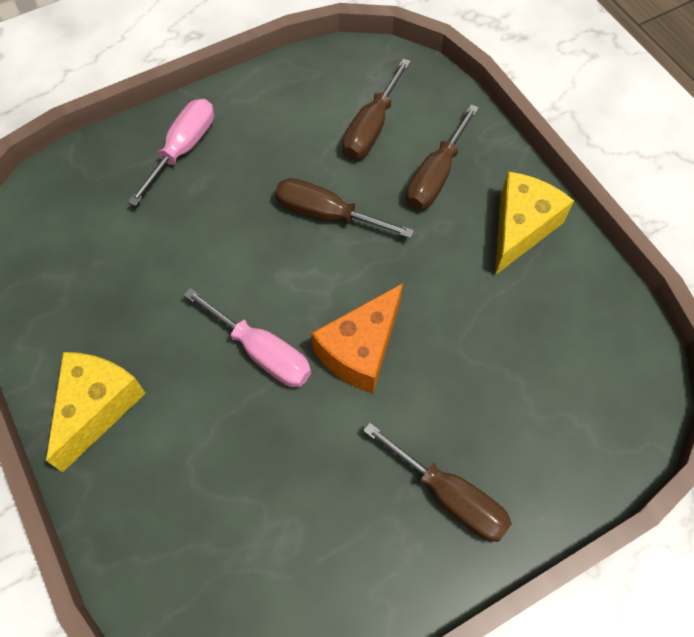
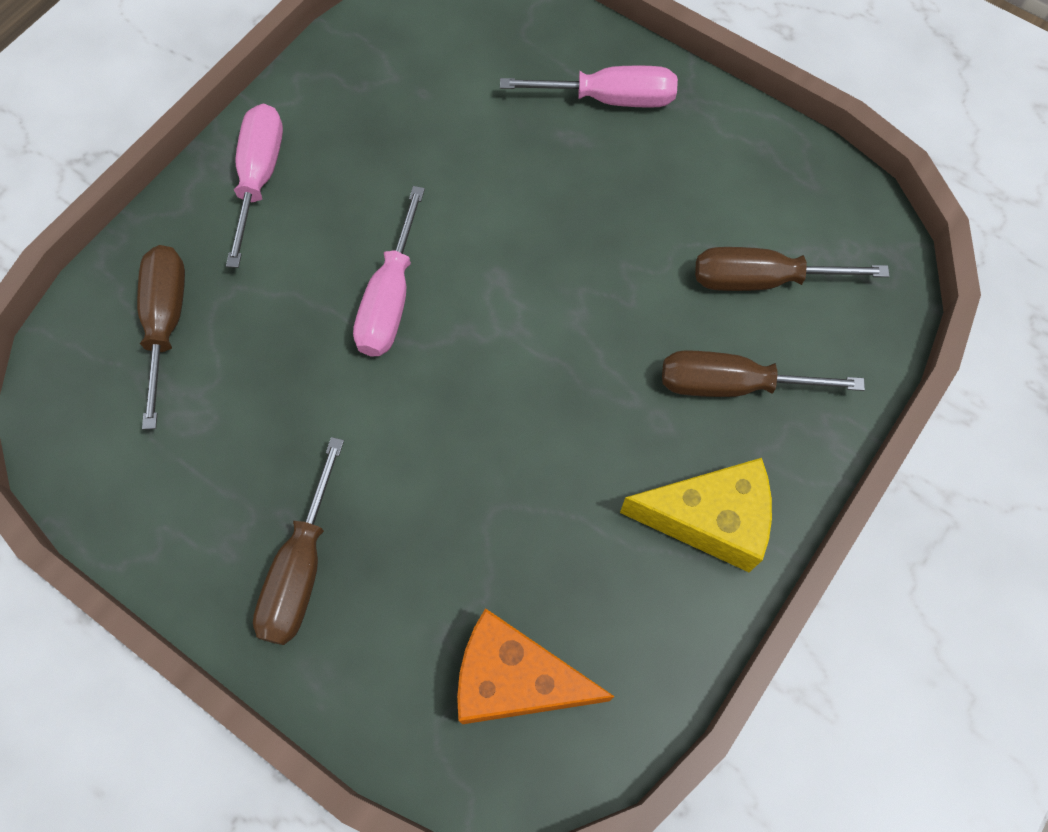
camera: 65 degrees right, 5 degrees up
yellow cheese [46,352,146,473] -> pink screwdriver [226,103,283,268]
brown screwdriver [275,178,414,238] -> brown screwdriver moved to [137,245,185,430]
orange cheese [311,283,403,394] -> orange cheese moved to [457,608,615,724]

